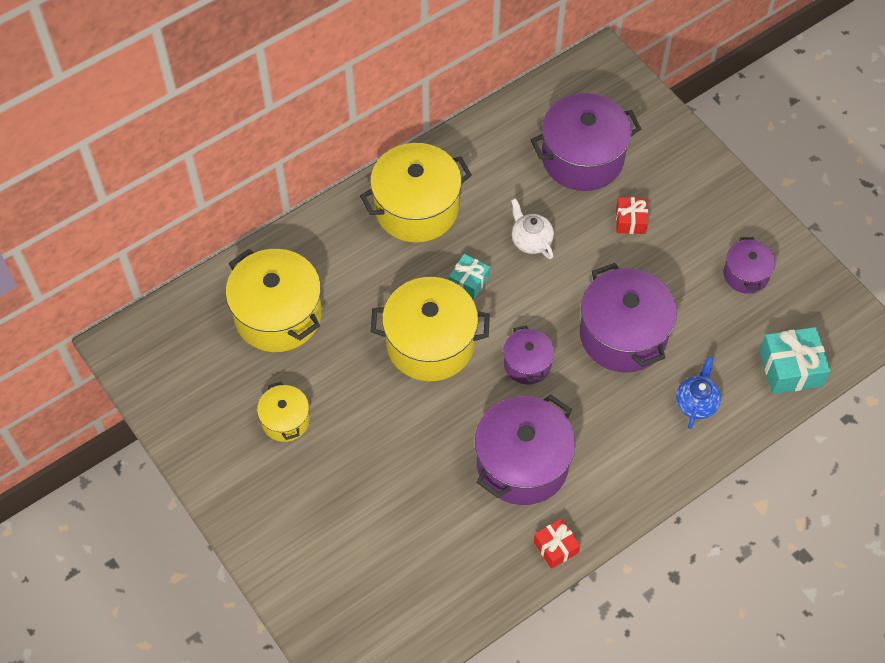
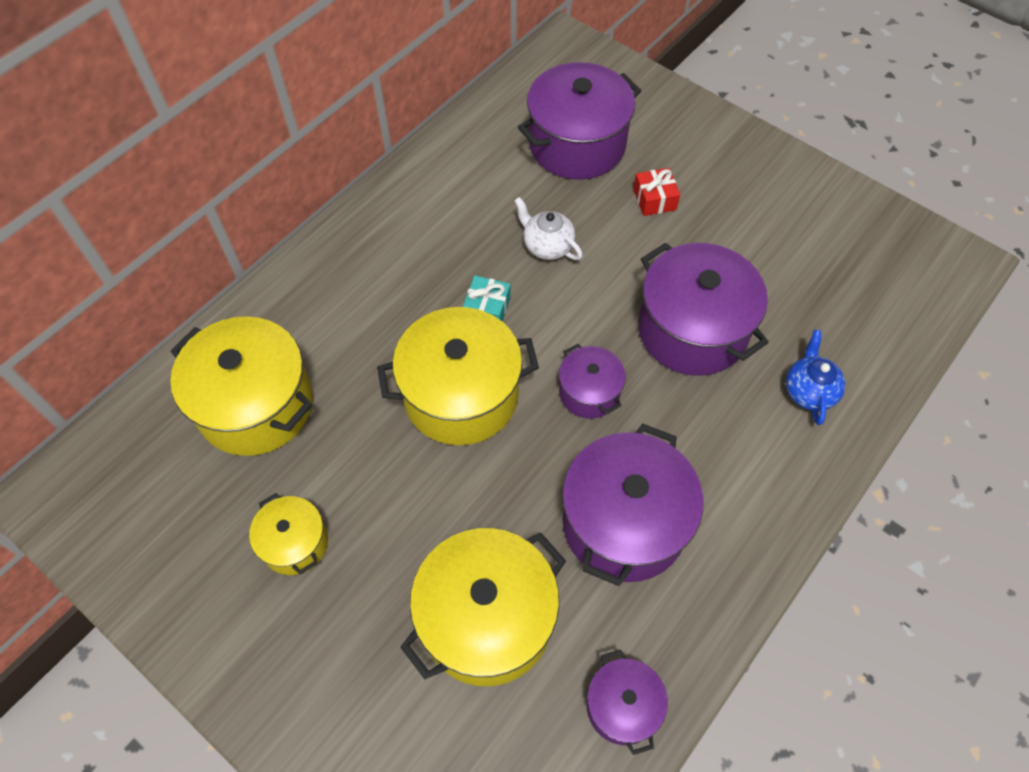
camera: 15 degrees left, 0 degrees up
yellow pot [360,143,472,243] -> yellow pot moved to [400,528,566,686]
red gift [533,518,580,569] -> none
purple pot [724,237,776,294] -> purple pot moved to [587,650,668,755]
turquoise gift [759,327,830,394] -> none

